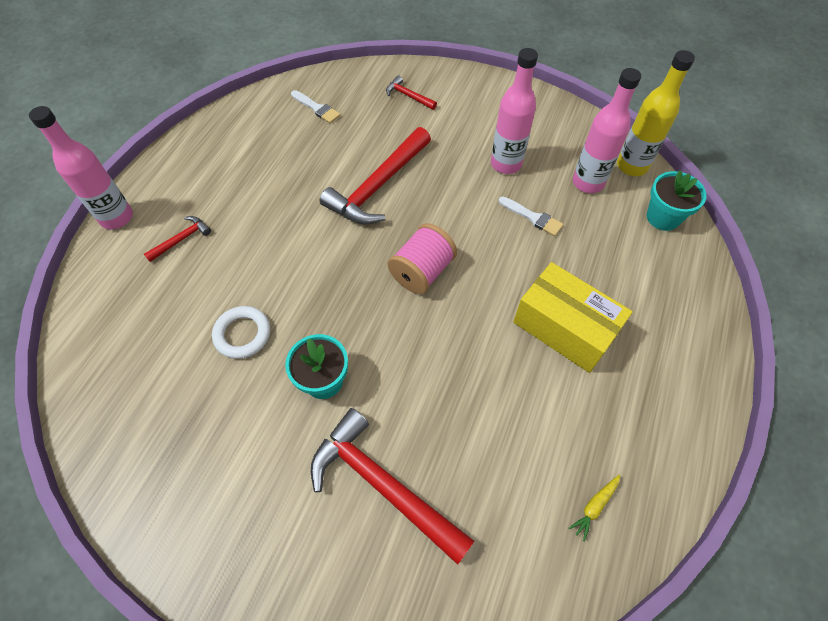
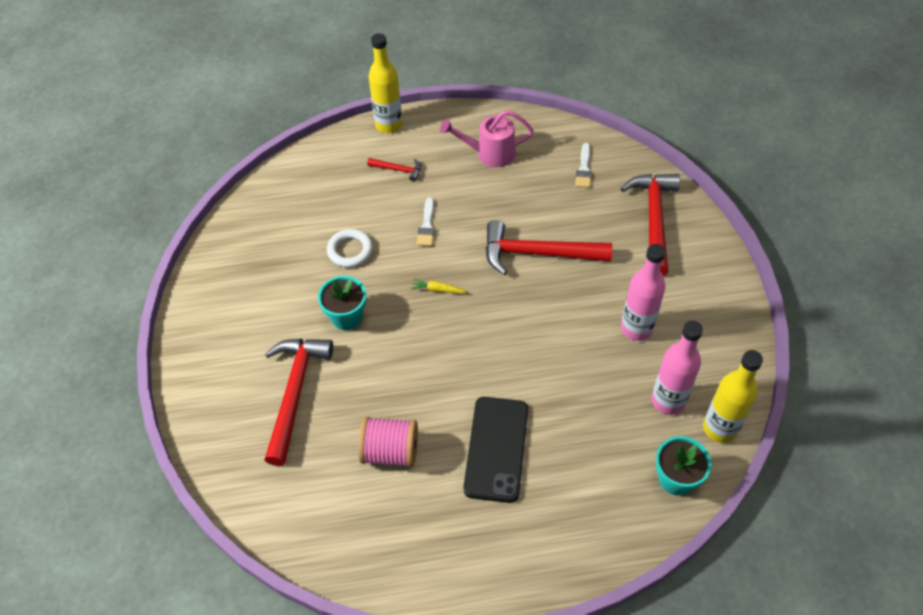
camera: 60 degrees right, 5 degrees down
pink bottle [29,106,133,229] -> yellow bottle [369,33,402,133]
red hammer [386,76,437,110] -> red hammer [620,174,680,276], size x2.16
pink spool [388,223,457,294] -> pink spool moved to [358,417,418,467]
white brush [499,197,563,236] -> white brush moved to [417,197,434,246]
yellow box [513,262,633,373] -> black phone [463,397,528,503]
yellow carrot [568,475,620,542] -> yellow carrot moved to [411,279,467,293]
none -> pink watering can [440,110,534,167]

